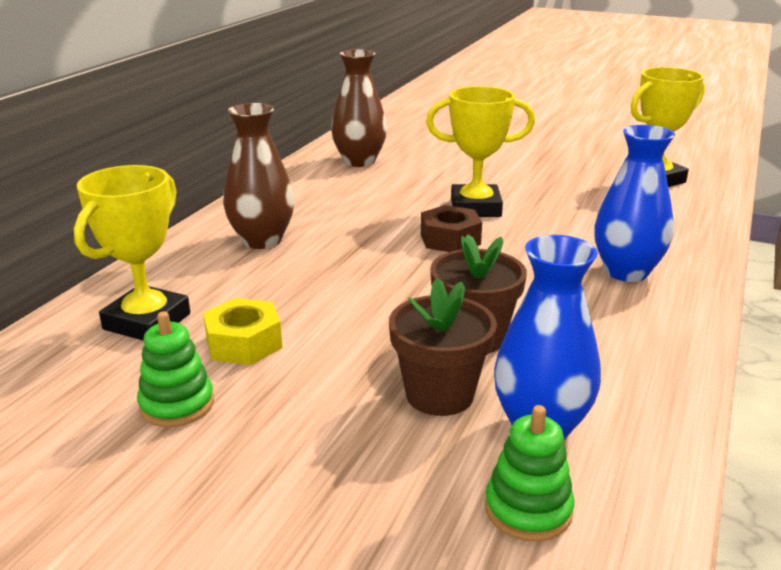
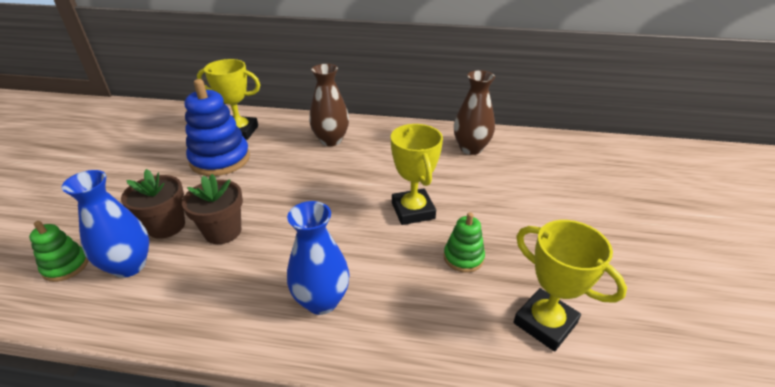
camera: 75 degrees right, 10 degrees up
green stacking toy [137,311,214,427] -> green stacking toy moved to [444,212,485,273]
yellow nut [203,298,282,365] -> blue stacking toy [185,79,250,176]
brown nut [421,205,482,252] -> none

